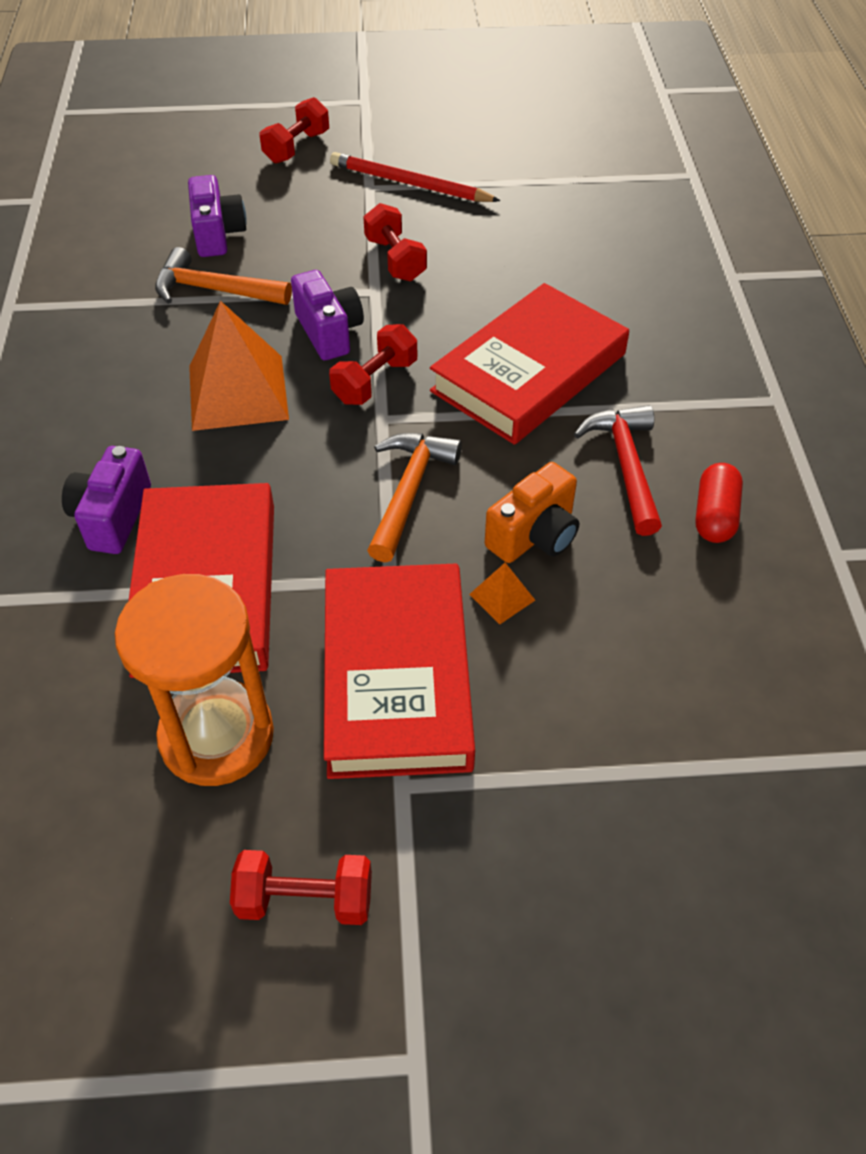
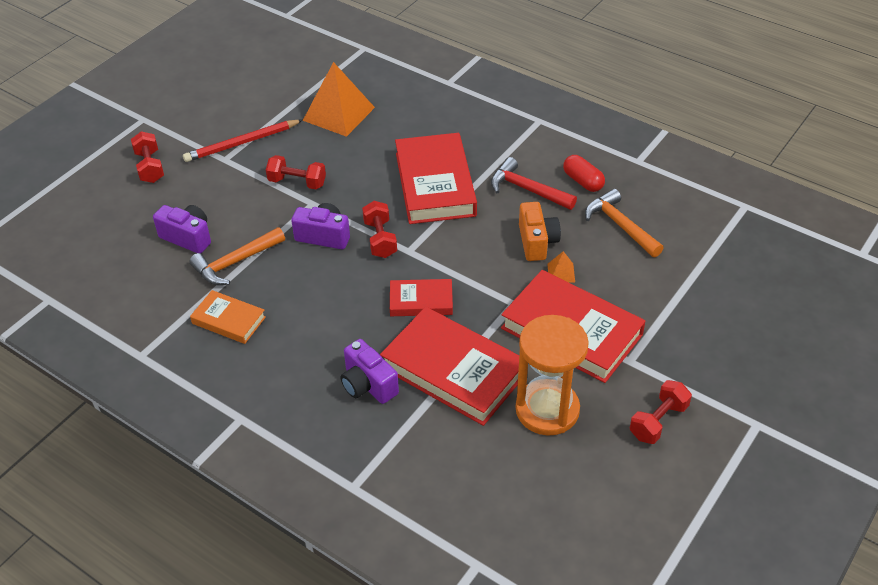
camera: 50 degrees left, 5 degrees down
orange pyramid [189,301,289,431] -> orange pyramid moved to [303,62,375,137]
orange hammer [367,433,462,562] -> orange hammer moved to [585,189,664,257]
none -> orange book [190,290,266,344]
none -> red book [390,279,453,316]

